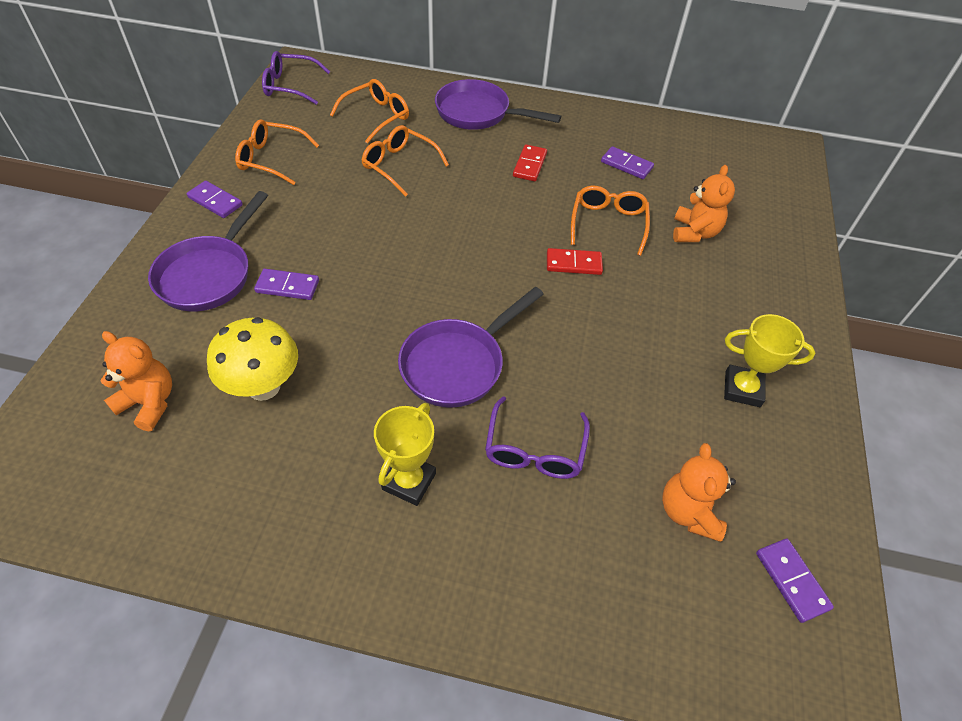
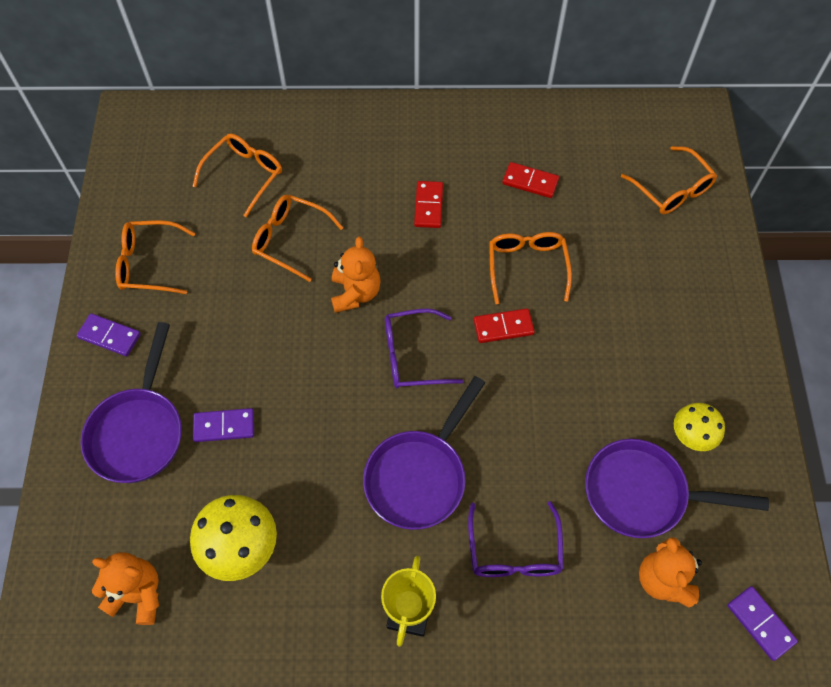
camera: 10 degrees left, 10 degrees up
purple glasses [262,51,330,105] -> purple glasses moved to [385,309,463,388]
purple pan [435,79,561,130] -> purple pan moved to [585,439,769,538]
purple domino [601,146,654,179] -> red domino [502,162,559,198]
orange teddy bear [673,165,735,242] -> orange teddy bear moved to [331,237,381,313]
yellow trophy [724,314,815,407] -> yellow mushroom [674,403,725,451]
none -> orange glasses [621,146,717,214]

